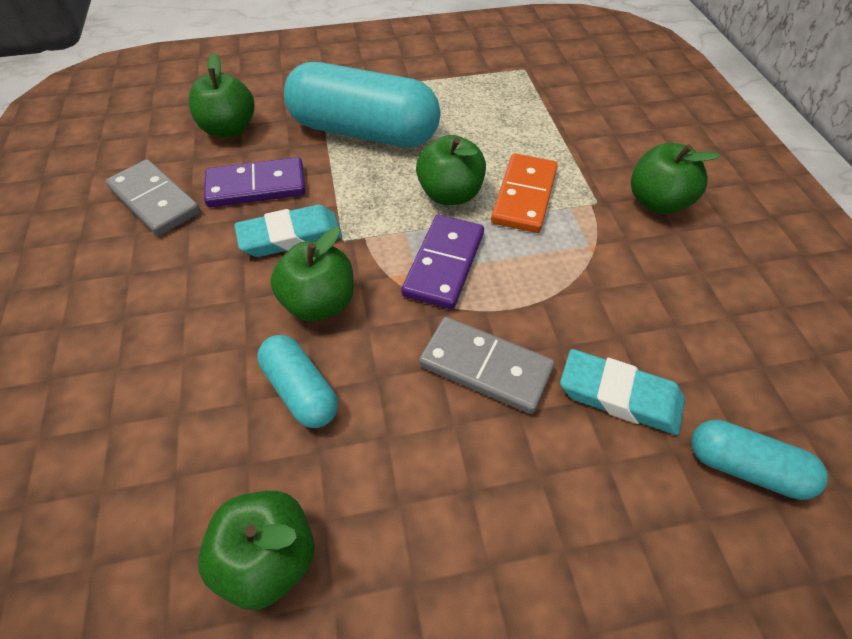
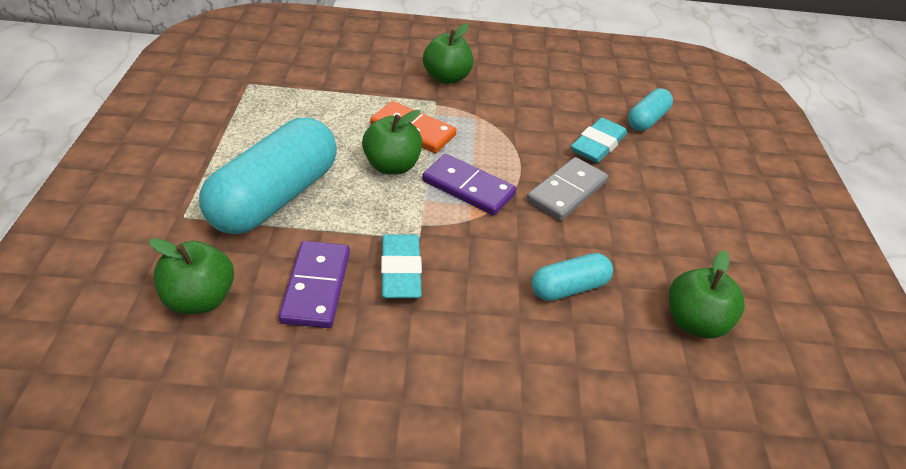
camera: 80 degrees left, 10 degrees down
grey domino [106,159,200,236] -> none
green apple [271,227,354,321] -> none

